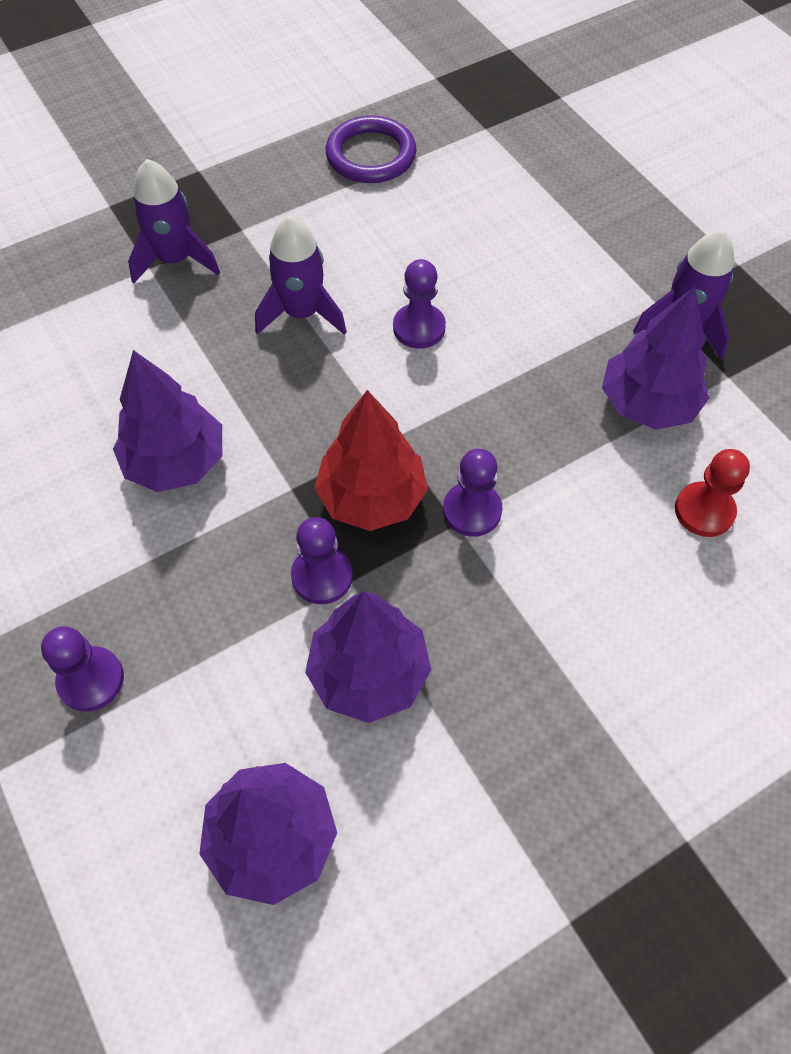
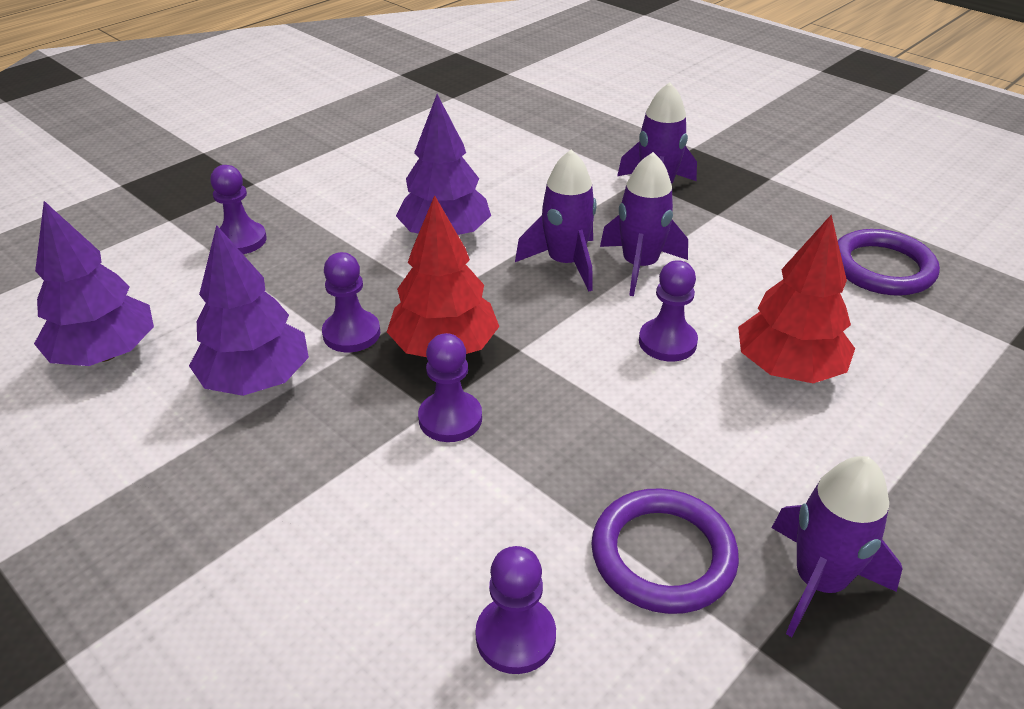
camera: 75 degrees right, 20 degrees down
purple tree [602,286,709,430] -> purple ring [591,488,739,614]
red pawn [675,449,750,537] -> purple pawn [475,546,556,674]
none -> purple rocket [515,150,597,292]
none -> red tree [738,215,855,383]

